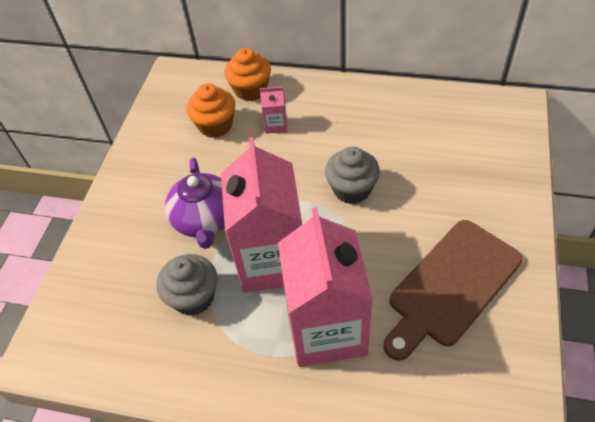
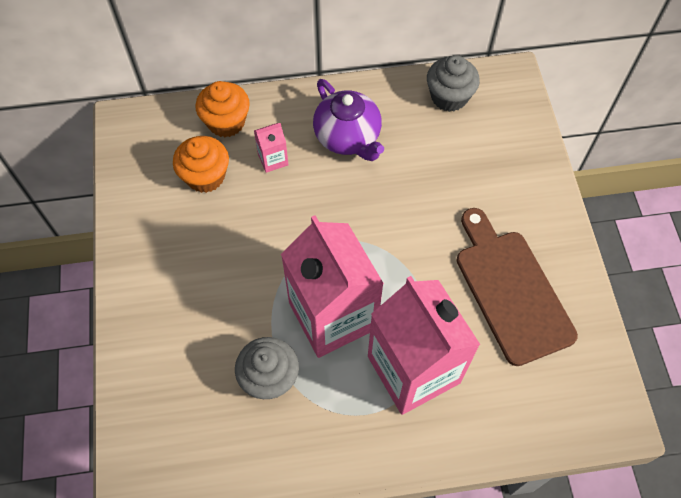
camera: 25 degrees left, 10 degrees up
purple teapot [165,158,225,249] -> purple teapot moved to [313,79,384,161]
grey cupcake [325,147,380,204] -> grey cupcake moved to [427,55,480,112]
brown cutting board [383,220,523,361] -> brown cutting board turned 135 degrees clockwise [456,208,578,366]

